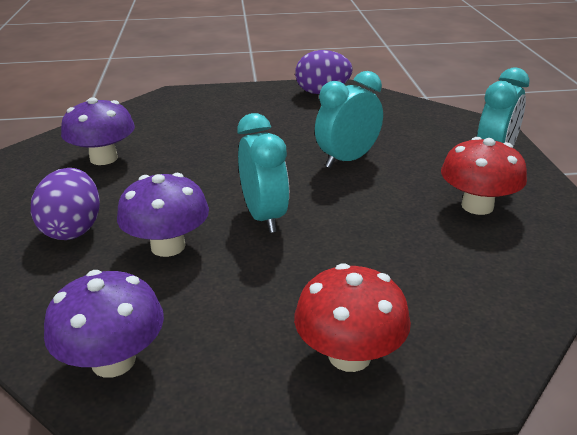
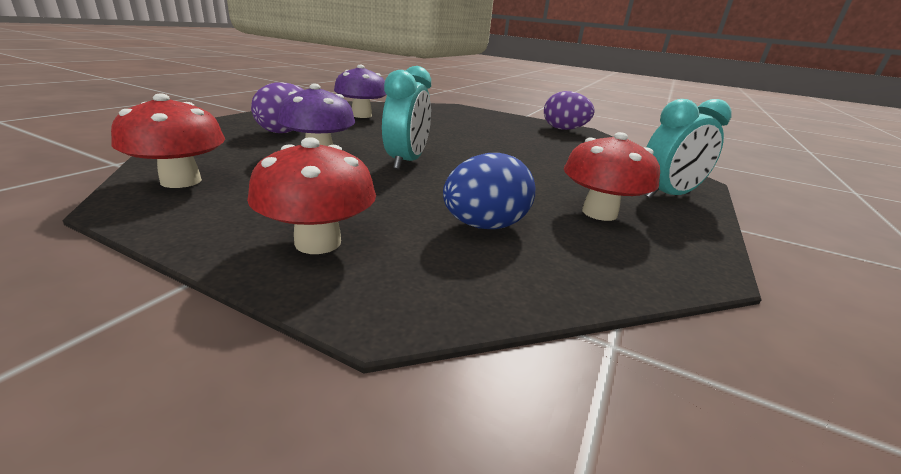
camera: 30 degrees right, 5 degrees down
purple mushroom [44,270,164,378] -> red mushroom [111,94,225,188]
turquoise clock [315,71,383,168] -> none
none -> blue egg [443,153,535,229]

